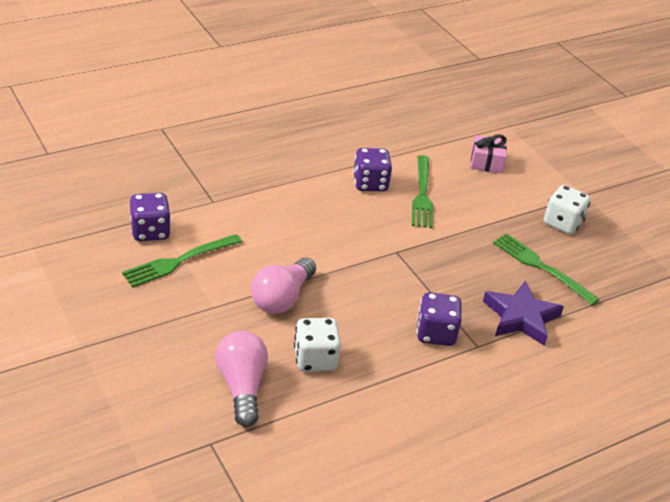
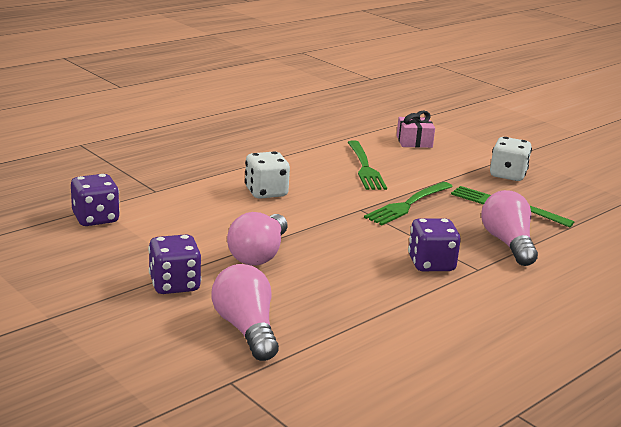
camera: 10 degrees left, 15 degrees down
green fork [122,234,242,287] -> green fork moved to [364,182,453,225]
white dice [294,318,341,371] -> white dice moved to [245,151,290,199]
purple dice [353,148,392,191] -> purple dice moved to [148,234,201,294]
purple star [483,280,564,346] -> pink light bulb [481,190,538,266]

